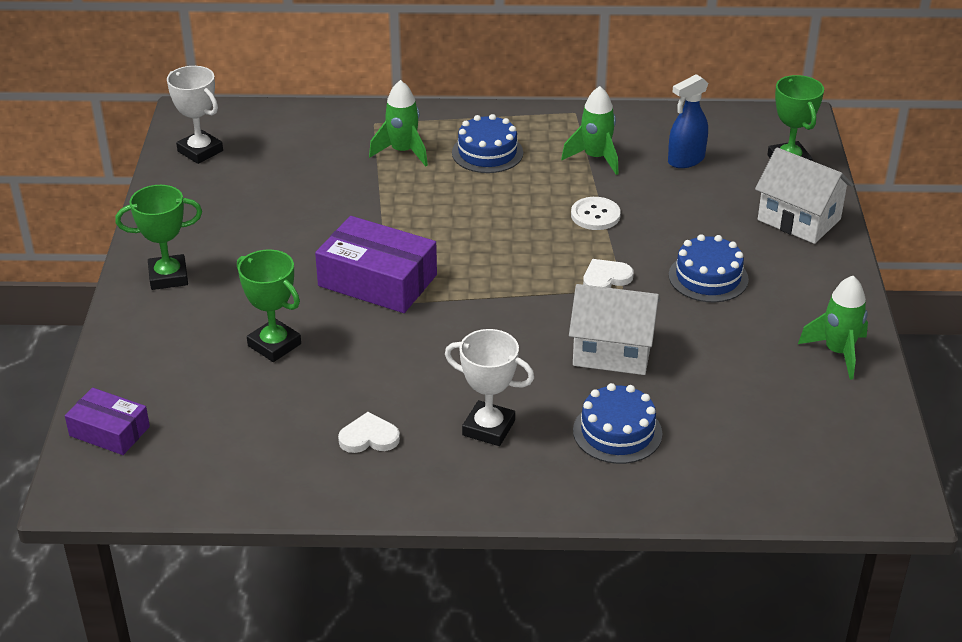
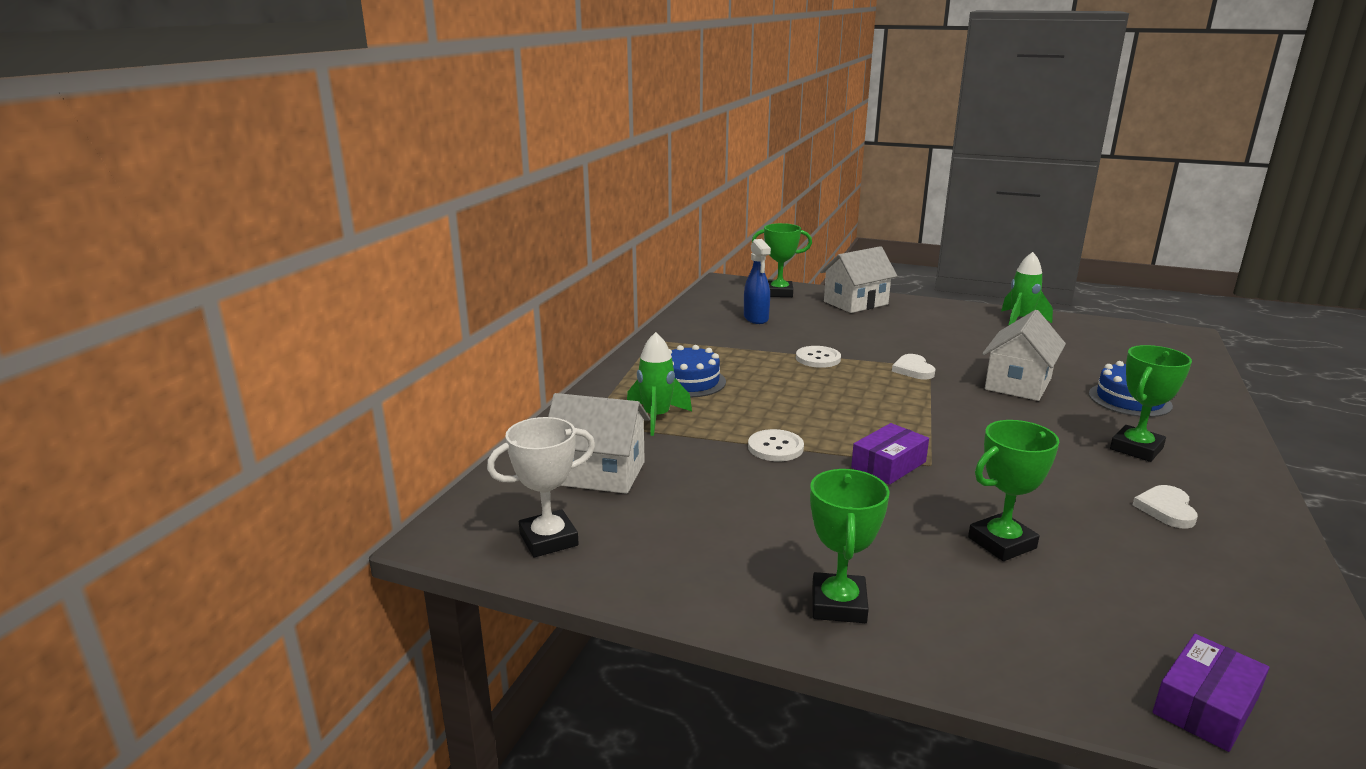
camera: 70 degrees left, 15 degrees down
purple box [315,216,437,313] -> purple box [851,423,929,485], size x0.59
white trophy [445,329,534,446] -> green trophy [1110,345,1192,462]
green rocket [561,86,618,175] -> none
blue cake [669,234,749,302] -> none
none -> white house [548,393,650,494]
none -> white button [748,429,804,461]

